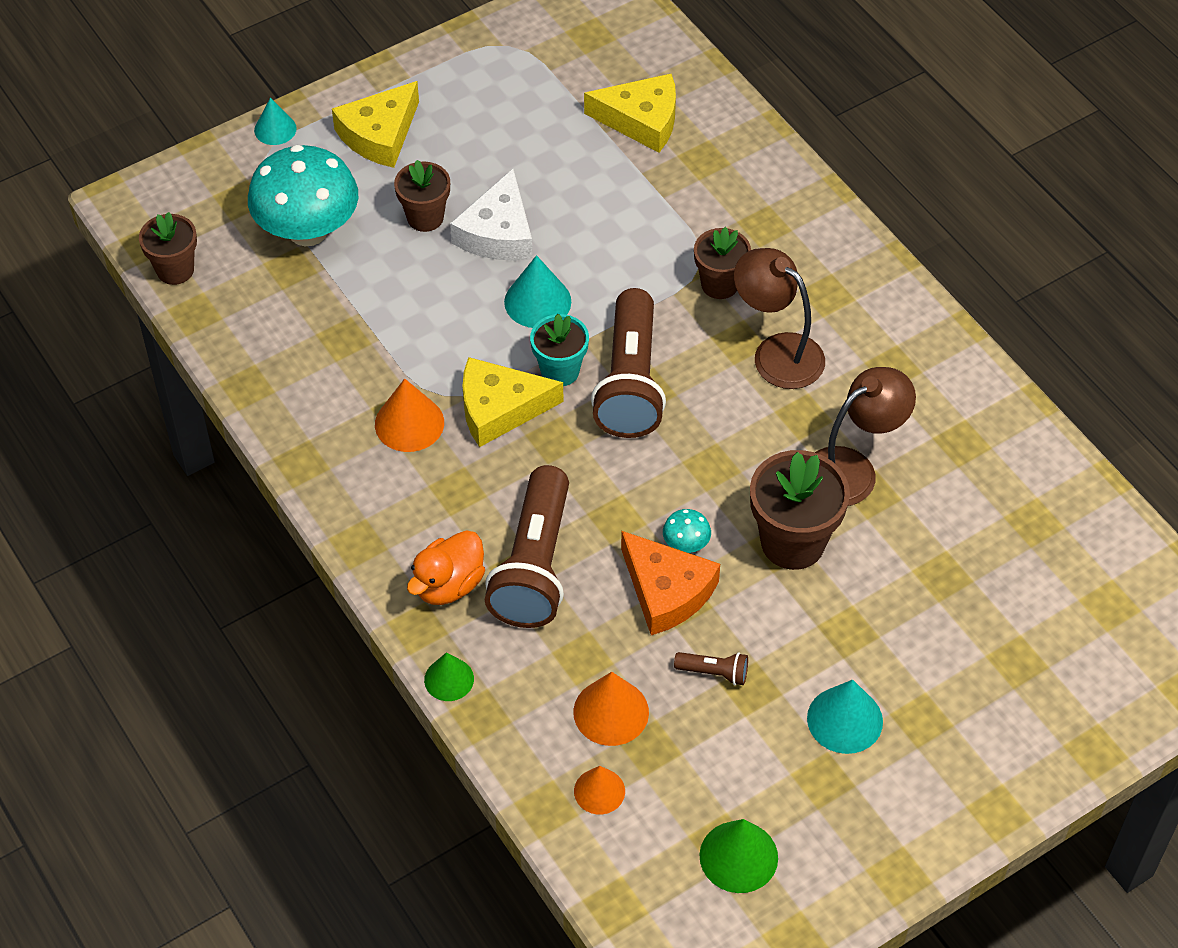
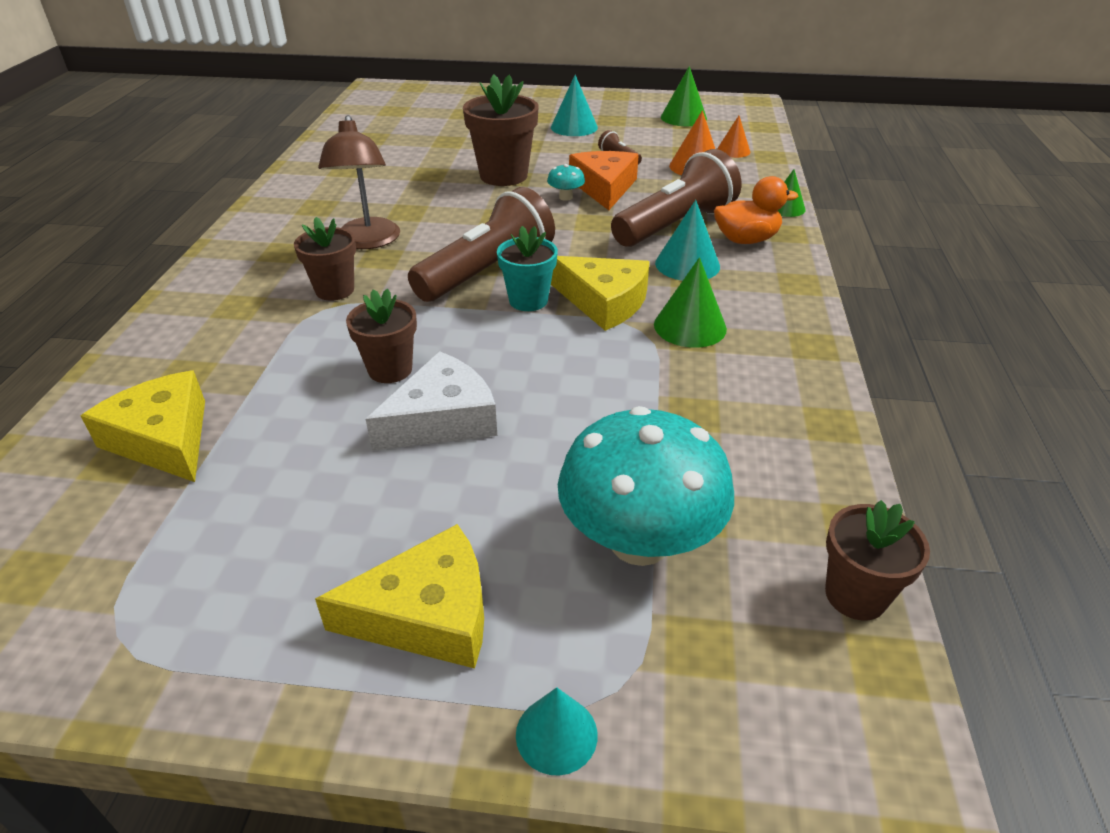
camera: 140 degrees left, 15 degrees down
orange cone [375,379,444,452] -> green cone [654,257,727,348]
brown flower pot [394,160,450,232] -> brown flower pot moved to [346,289,417,383]
turquoise cone [504,255,571,328] -> turquoise cone moved to [655,200,720,281]
brown lamp [815,367,916,506] -> none

